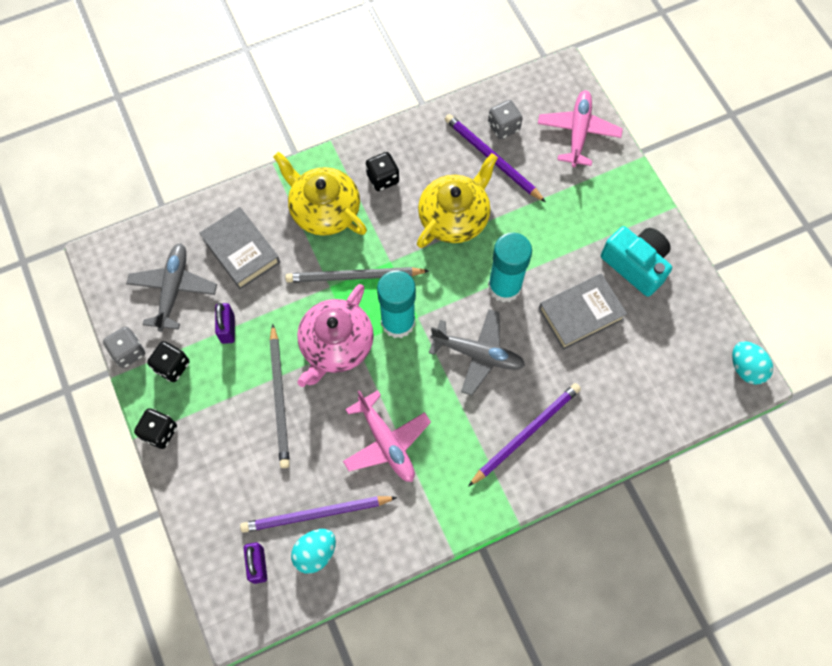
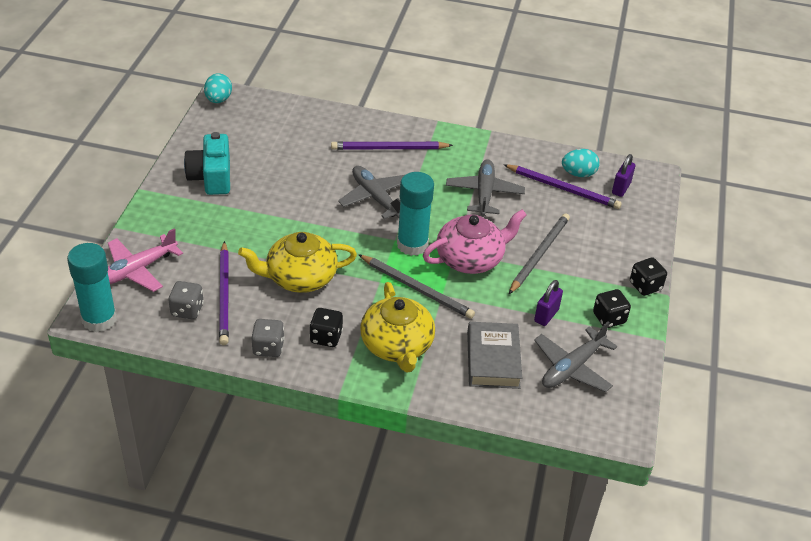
camera: 145 degrees left, 25 degrees down
grey dice [103,327,145,368] -> grey dice moved to [252,319,285,357]
pink plane [343,390,431,482] -> grey plane [446,159,525,216]
turquoise glue stick [488,232,532,302] -> turquoise glue stick moved to [67,243,117,332]
grey book [539,273,627,350] -> none

